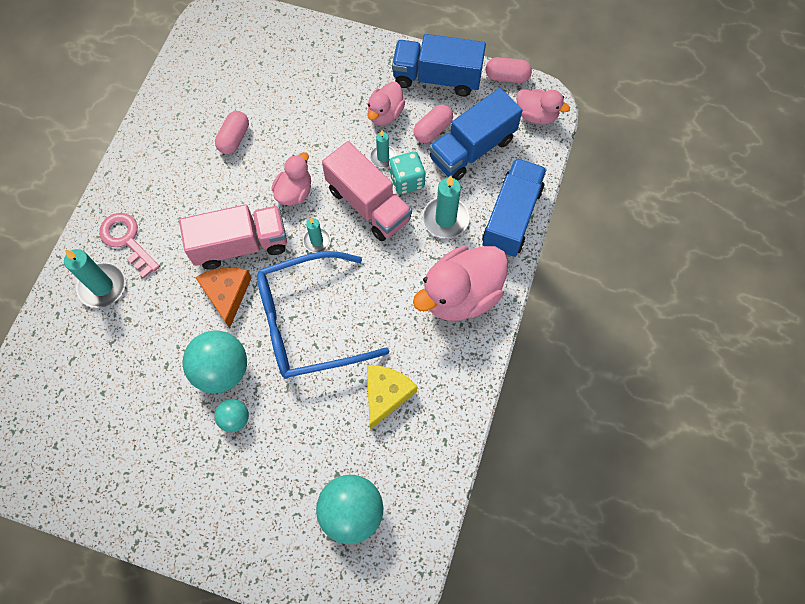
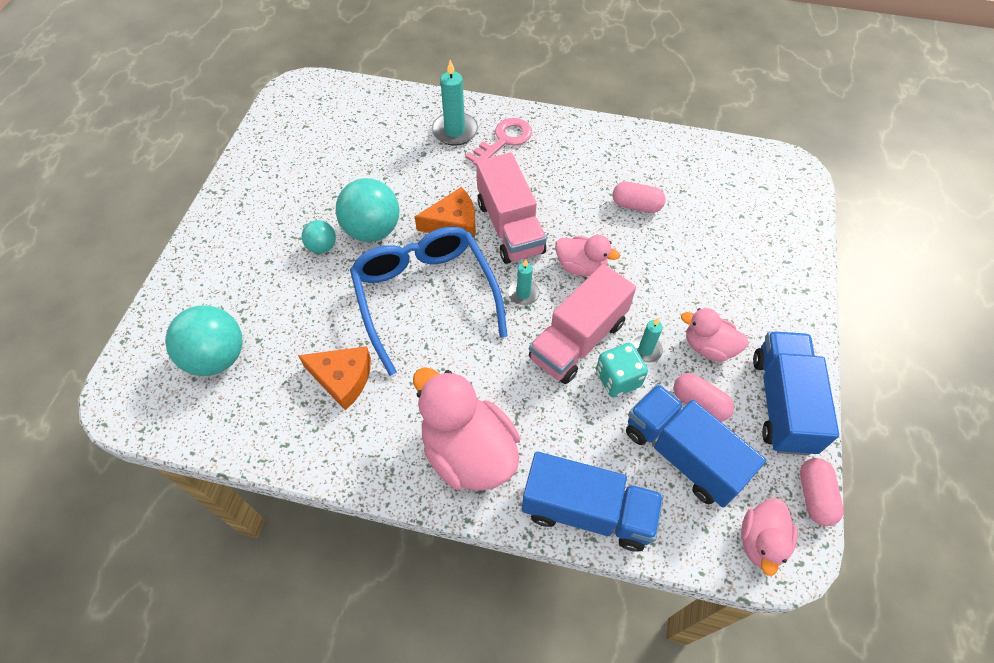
camera: 85 degrees right, 10 degrees down
yellow cheese [367,365,417,430] -> orange cheese [298,346,371,411]
turquoise candle [422,176,470,239] -> none

